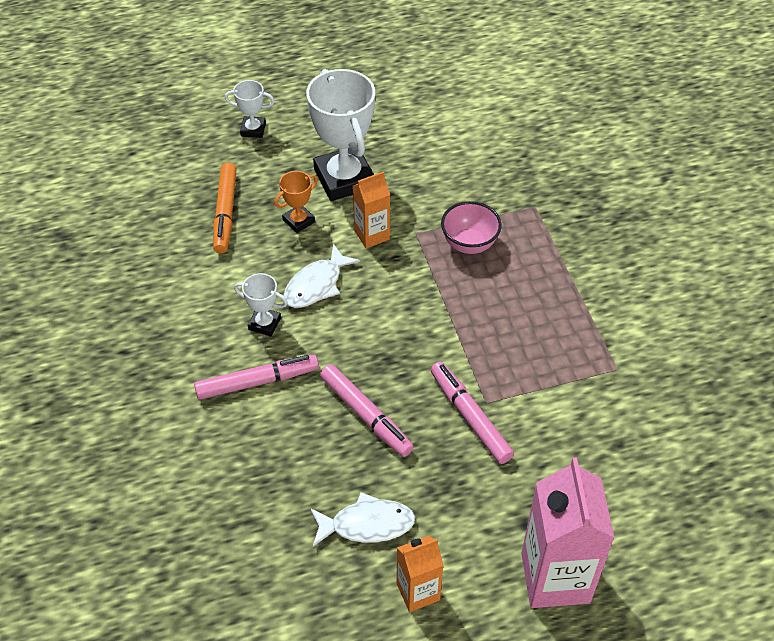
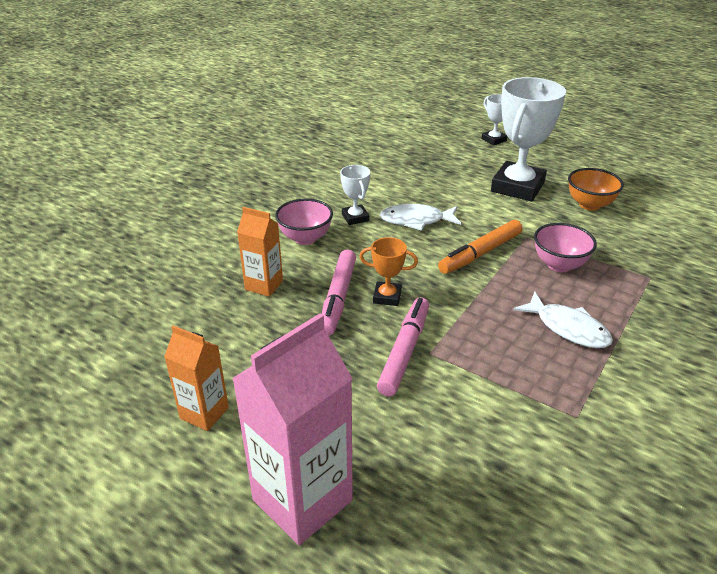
camera: 50 degrees right, 15 degrees down
pink marker [194,355,319,400] -> pink bowl [275,198,333,245]
orange marker [213,163,237,254] -> orange marker moved to [438,220,523,274]
orange trophy [274,171,318,233] -> orange trophy moved to [359,237,418,306]
white fish [310,492,415,547] -> white fish moved to [513,292,613,348]
orange carton [353,171,390,248] -> orange carton moved to [237,207,283,297]
none -> orange bowl [568,168,624,211]

